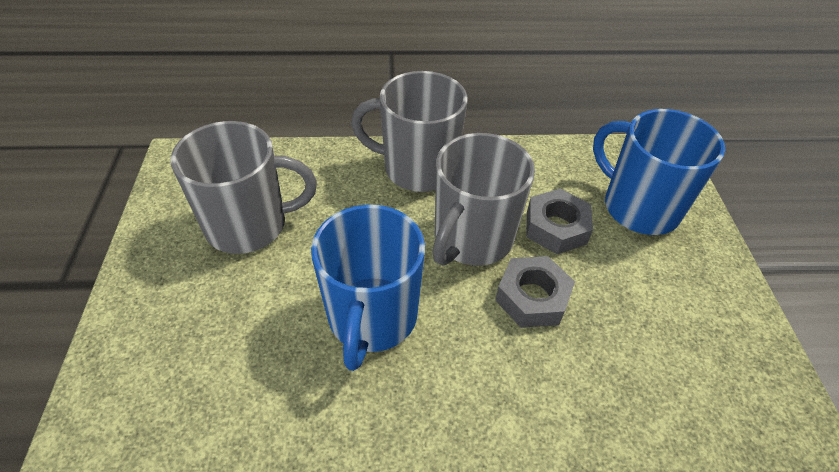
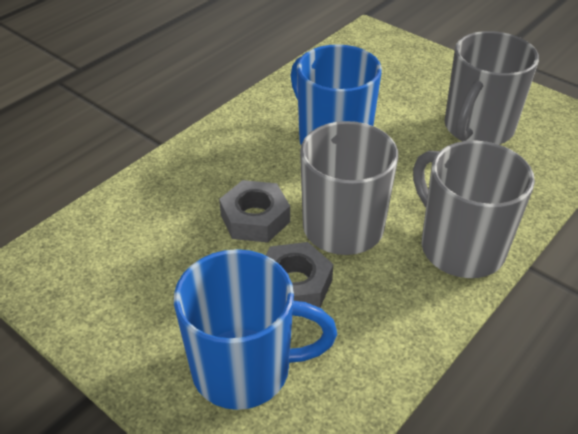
camera: 135 degrees right, 5 degrees down
grey mug [351,71,468,192] -> grey mug turned 90 degrees counterclockwise [413,141,535,278]

